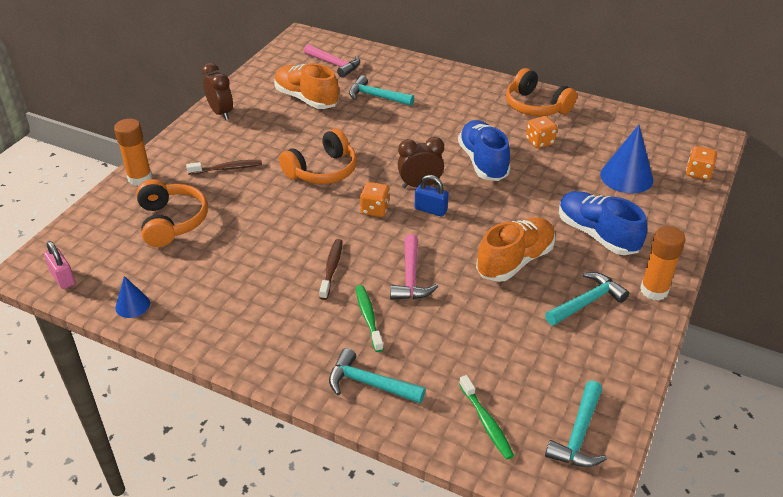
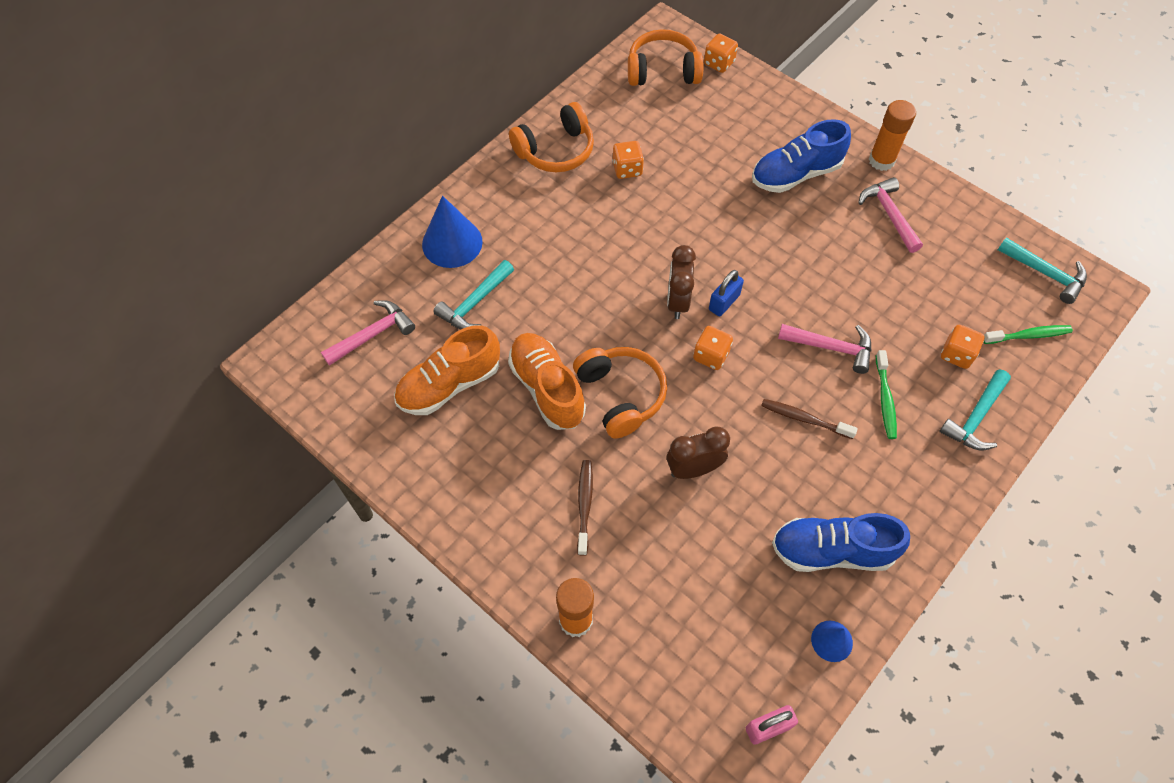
camera: 75 degrees left, 20 degrees up
orange headphones [136,179,208,247] -> orange headphones moved to [628,29,703,86]
brown clock [202,63,233,120] -> brown clock moved to [667,426,730,479]
green toothbrush [356,285,384,352] -> green toothbrush turned 90 degrees counterclockwise [876,350,897,439]
blue shoe [458,120,511,181] -> blue shoe moved to [772,513,910,572]
orange shoe [476,217,555,282] -> orange shoe moved to [508,333,586,430]
turquoise hammer [545,272,629,326] -> pink hammer [858,177,923,253]
blue cone [600,125,653,194] -> blue cone moved to [422,196,483,268]
none -> orange dice [941,325,985,369]

